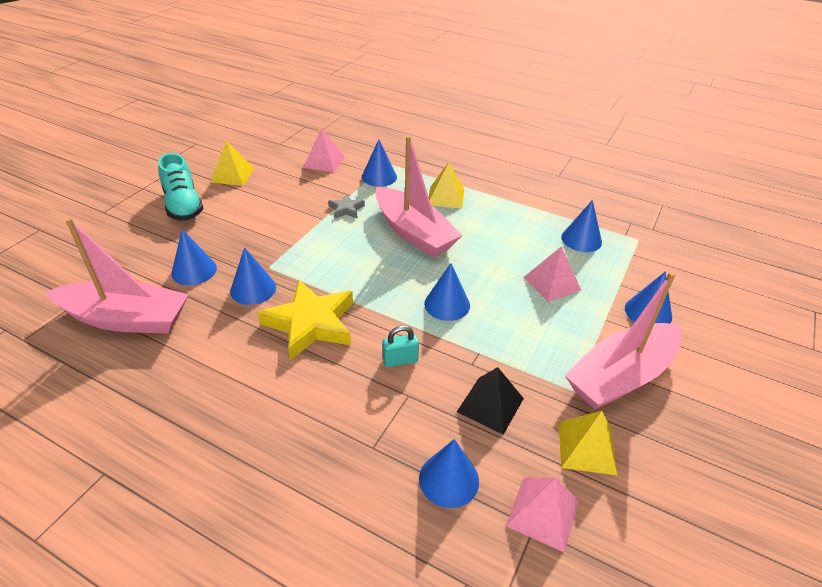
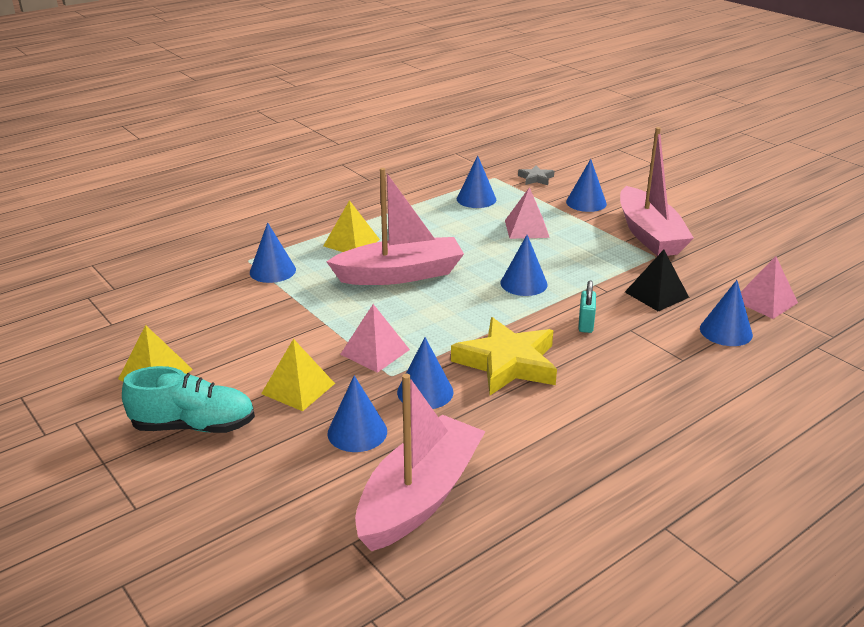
camera: 65 degrees left, 10 degrees down
pink pyramid [303,128,345,173] -> pink pyramid moved to [340,304,410,373]
grey star [328,194,365,219] -> grey star moved to [518,165,554,185]
yellow pyramid [559,411,618,476] -> yellow pyramid moved to [261,339,335,411]

